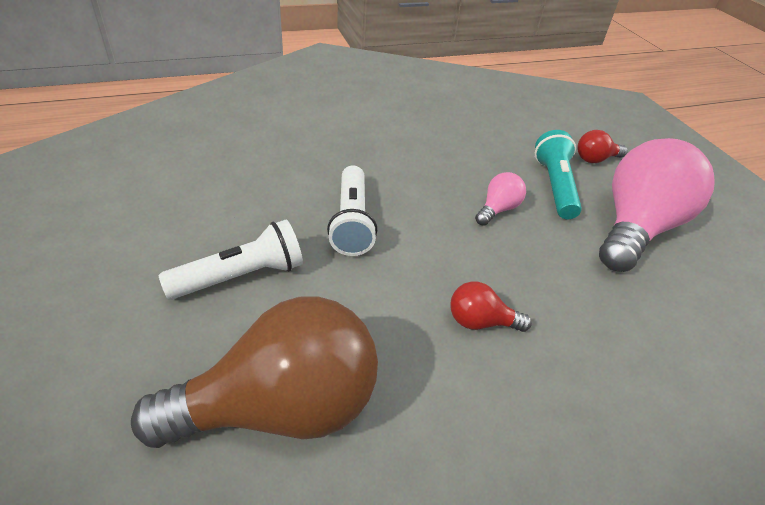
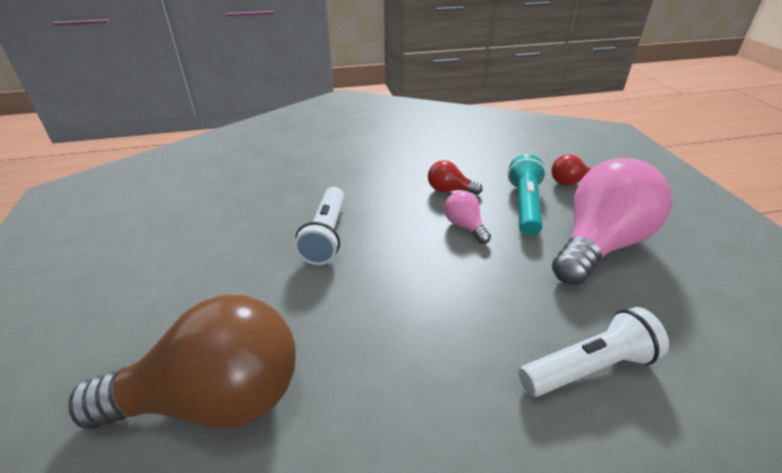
camera: 10 degrees right, 5 degrees down
white flashlight [159,220,303,300] -> white flashlight moved to [519,307,669,397]
red light bulb [451,281,532,332] -> red light bulb moved to [428,160,482,195]
pink light bulb [475,172,526,226] -> pink light bulb turned 75 degrees counterclockwise [444,191,491,244]

